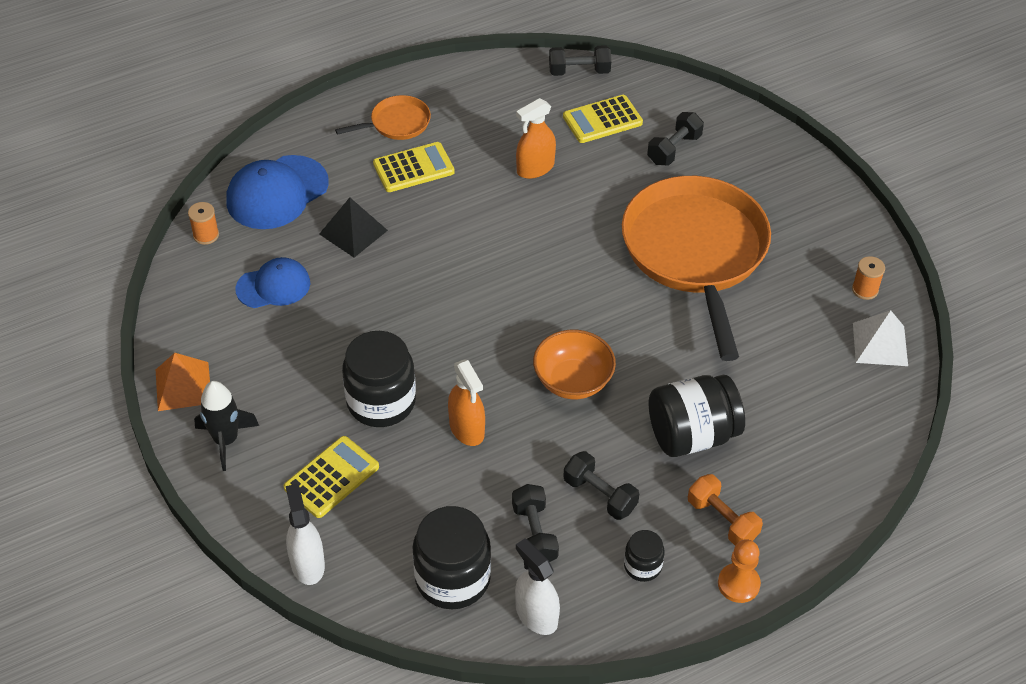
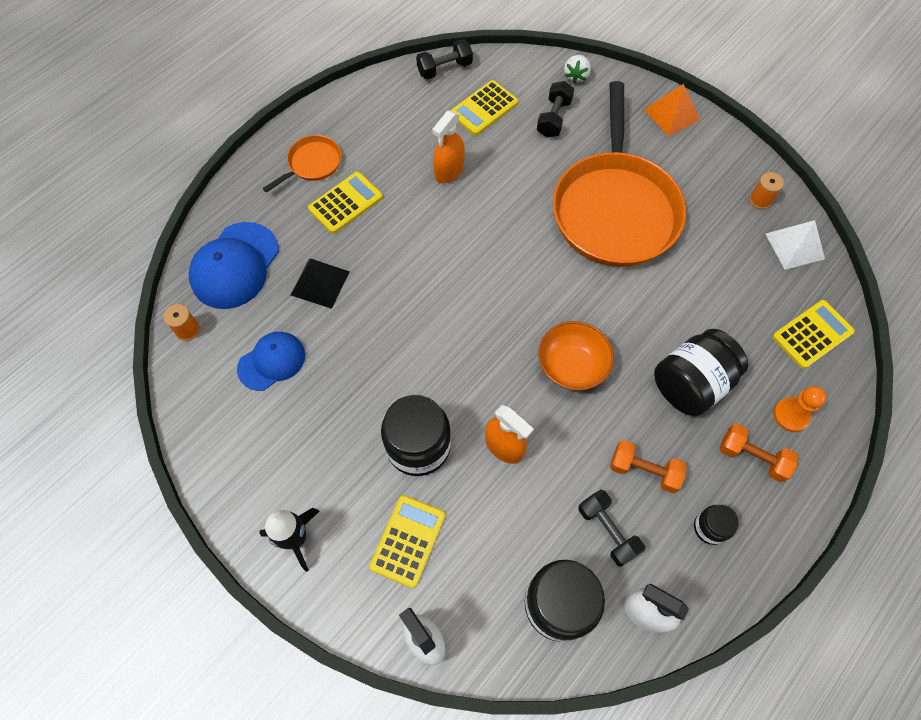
camera: 20 degrees left, 15 degrees up
orange pyramid [156,353,210,411] -> orange pyramid moved to [644,84,700,137]
black dumbbell [563,451,639,520] -> orange dumbbell [610,440,687,493]
orange pan [622,176,771,361] -> orange pan turned 150 degrees counterclockwise [552,81,686,267]
orange pawn [718,539,761,603] -> orange pawn moved to [773,386,827,432]
none -> white strawberry [564,55,591,84]
none -> yellow calculator [772,300,855,369]

